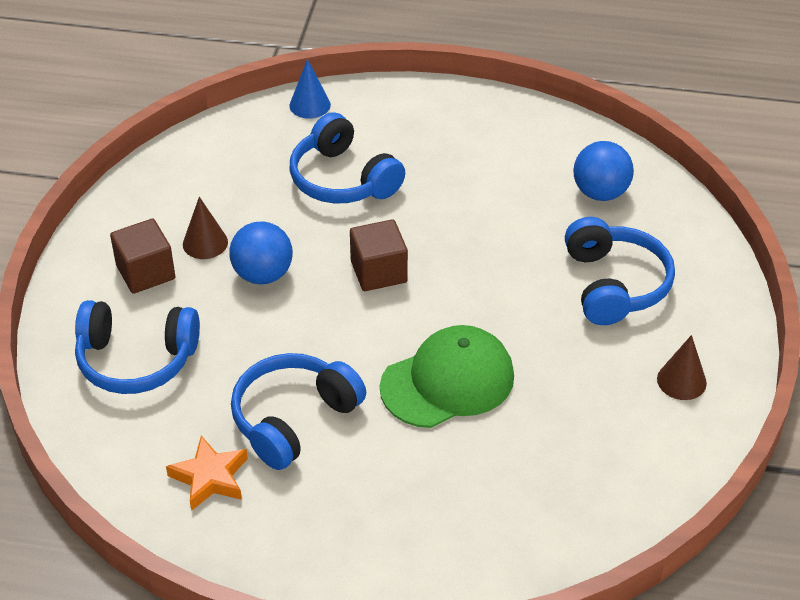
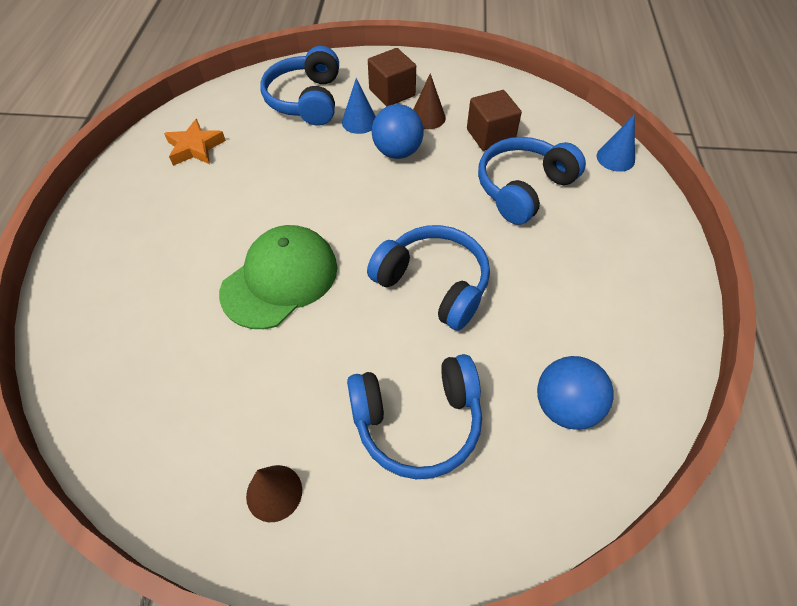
camera: 85 degrees right, 10 degrees up
blue headphones [231,353,366,470] -> blue headphones moved to [367,225,490,331]
brown cube [350,219,408,291] -> brown cube moved to [467,90,522,151]
green cap [380,325,514,428] -> green cap turned 105 degrees counterclockwise [219,225,337,329]
none -> blue cone [342,78,376,134]

